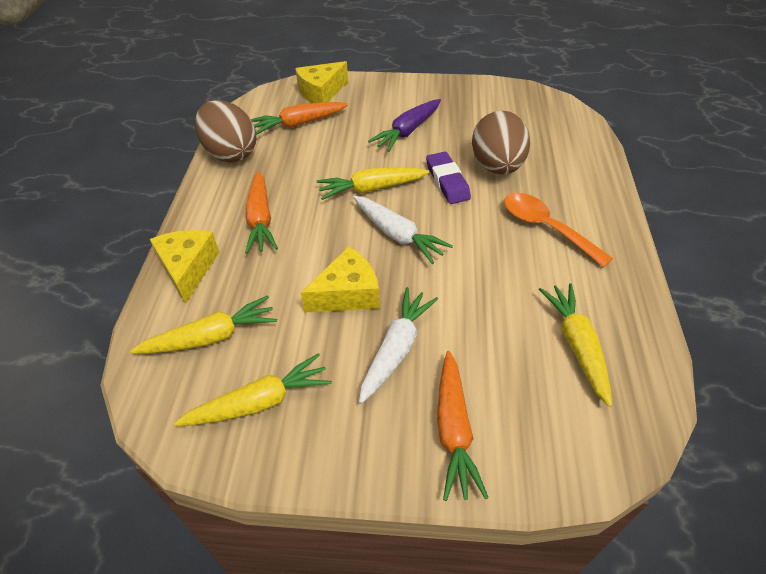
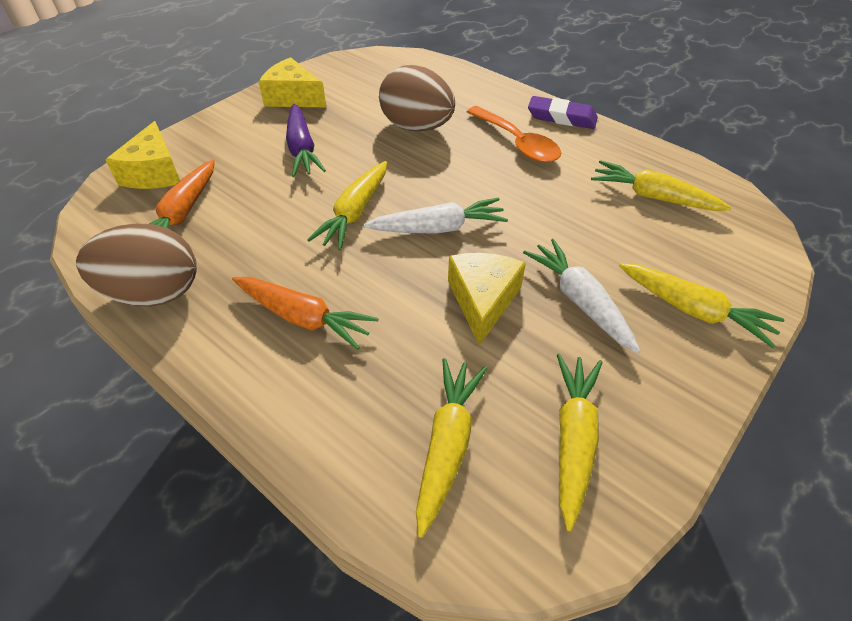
camera: 55 degrees left, 0 degrees up
yellow cheese [150,230,219,304] -> yellow cheese moved to [259,57,326,107]
purple eraser [426,152,471,204] -> purple eraser moved to [528,96,598,129]
orange carrot [437,351,488,501] -> yellow carrot [619,263,784,348]
orange spoon [504,193,613,267] -> orange spoon turned 120 degrees counterclockwise [467,106,561,163]

